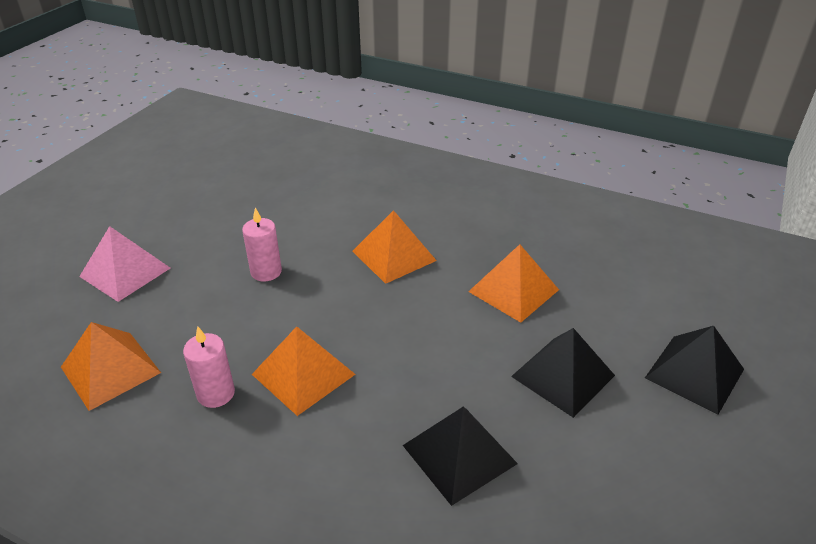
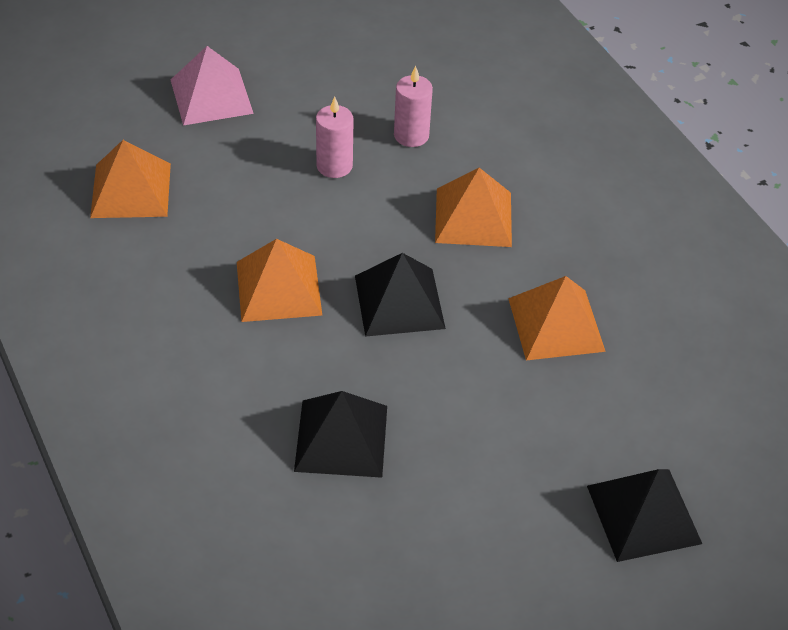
camera: 35 degrees right, 10 degrees up
pink candle [183,326,235,408] -> pink candle moved to [394,66,433,147]
black pyramid [511,328,615,418] -> black pyramid moved to [355,253,446,337]

